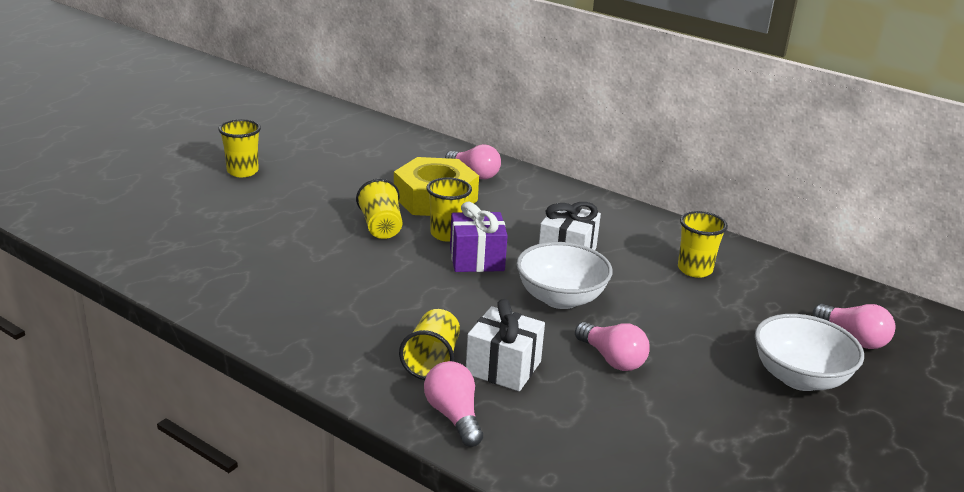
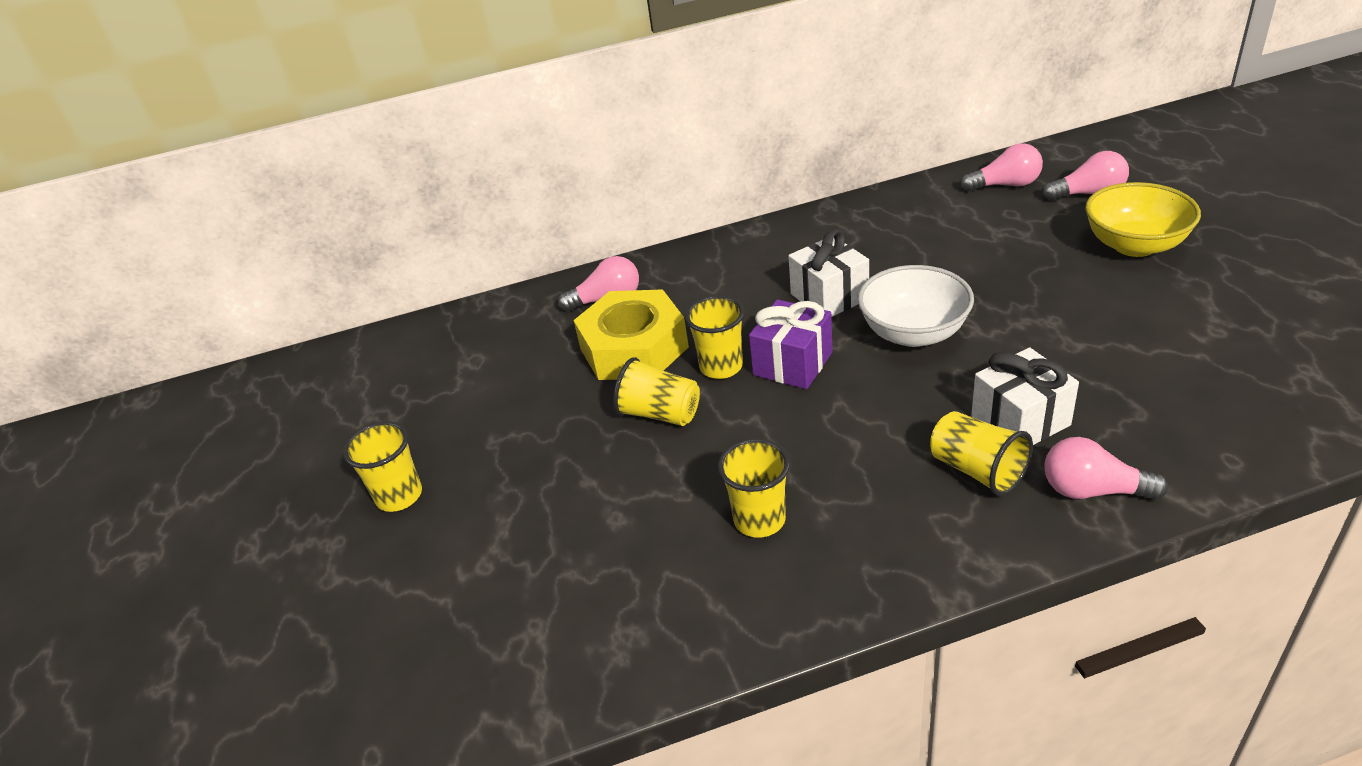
camera: 45 degrees left, 10 degrees up
pink light bulb [575,322,650,371] -> pink light bulb moved to [961,143,1043,191]
yellow cup [678,211,728,278] -> yellow cup moved to [718,439,790,538]
white bowl [755,314,864,391] -> yellow bowl [1085,182,1201,257]

